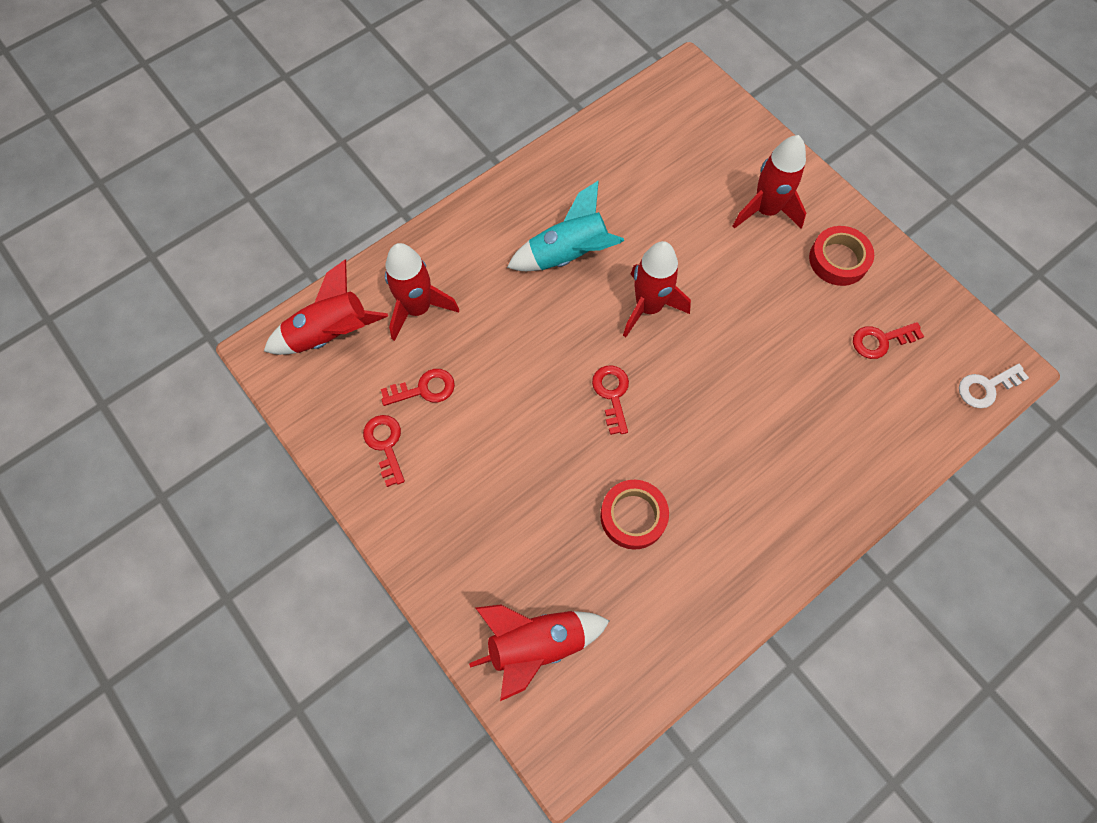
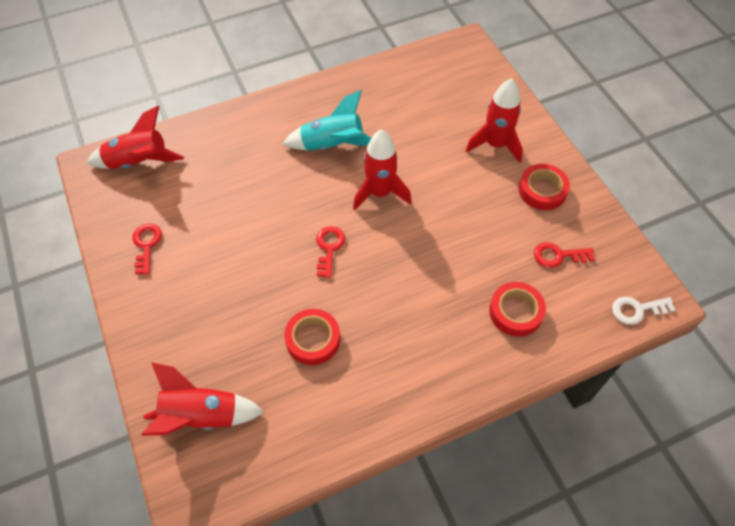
camera: 15 degrees right, 10 degrees down
red key [381,369,455,406] -> none
red rocket [385,243,459,341] -> none
none -> red tape [489,282,546,336]

